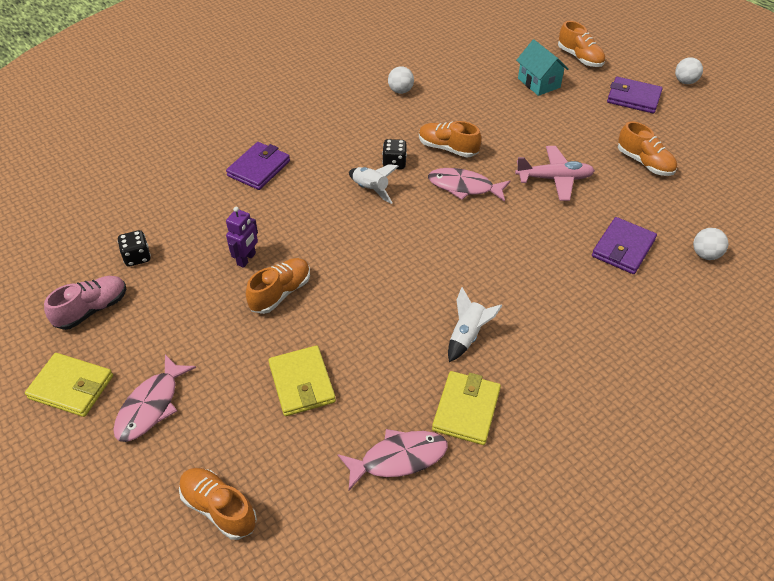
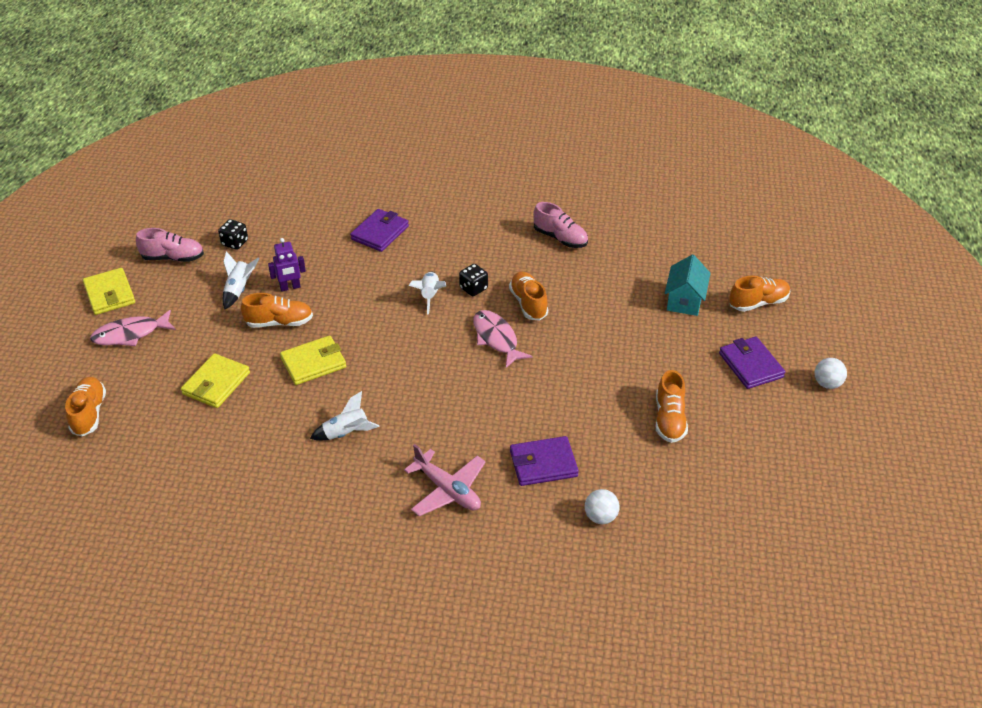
camera: 45 degrees right, 5 degrees down
purple wallet [226,142,290,190] -> purple wallet turned 45 degrees counterclockwise [350,209,409,252]
pink fish [338,429,448,490] -> none
white ball [388,66,414,94] -> pink shoe [533,202,588,248]
yellow wallet [432,371,501,445] -> yellow wallet moved to [280,336,346,385]
pink plane [515,146,595,201] -> pink plane moved to [404,444,486,516]
orange shoe [558,21,605,67] -> orange shoe turned 120 degrees counterclockwise [729,276,790,312]
none -> white rocket [222,251,260,309]

